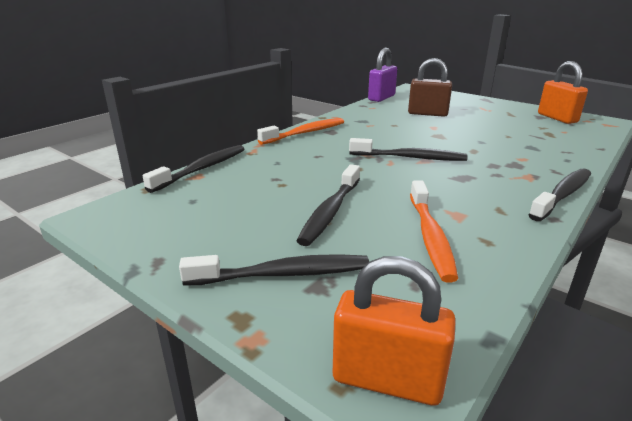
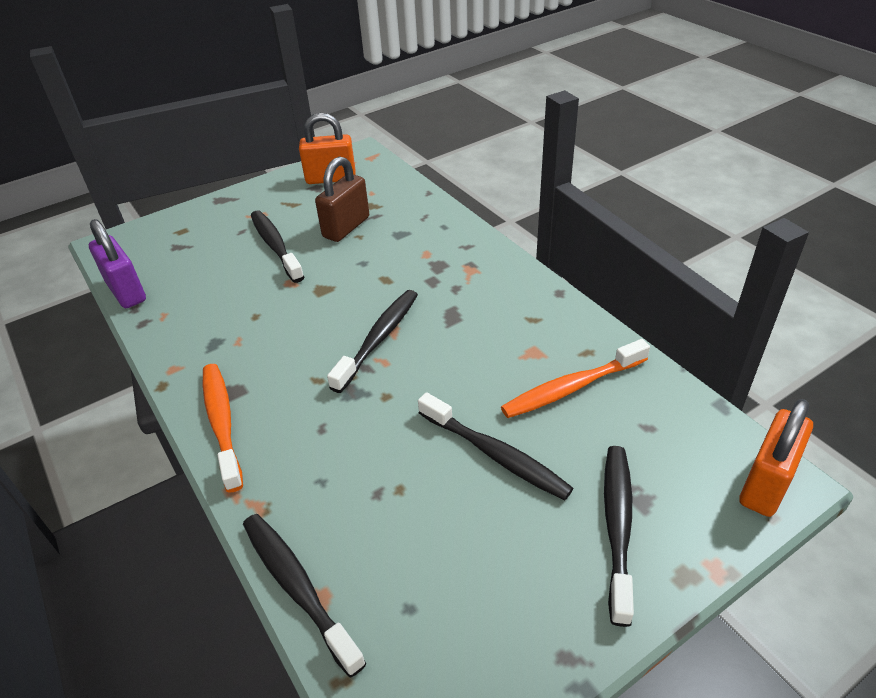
camera: 70 degrees left, 15 degrees up
brown padlock [408,58,452,117] -> brown padlock moved to [315,156,369,242]
orange toothbrush [410,180,458,282] -> orange toothbrush turned 135 degrees clockwise [501,339,650,418]
black toothbrush [529,169,591,221] -> black toothbrush moved to [251,210,304,283]

